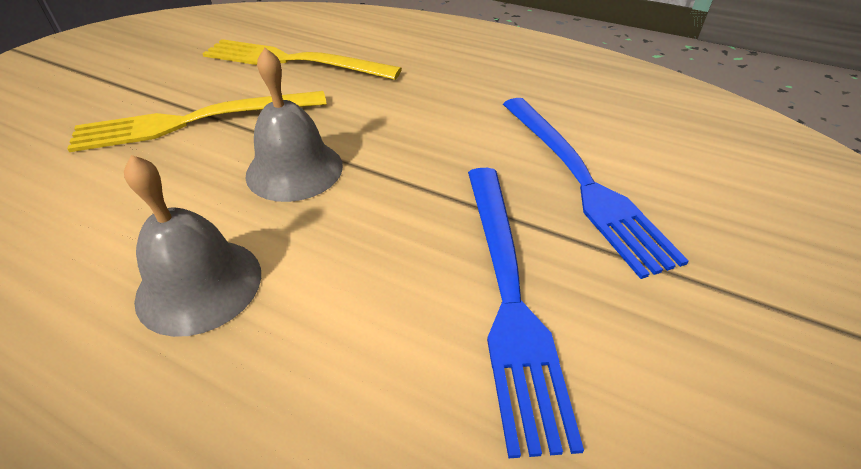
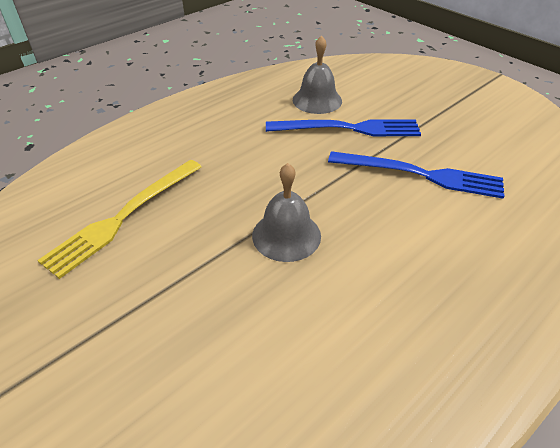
camera: 70 degrees left, 0 degrees up
yellow fork [67,91,327,152] -> none
grey bell [124,155,261,337] -> grey bell moved to [293,35,342,114]

